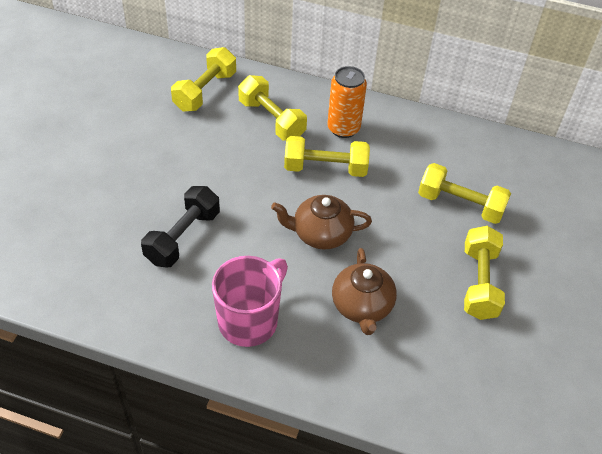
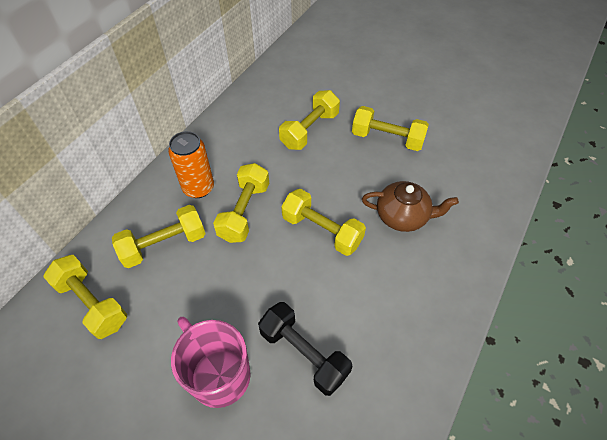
camera: 75 degrees left, 5 degrees up
pink mug [212,256,288,347] -> pink mug moved to [171,317,250,408]
brown teapot [271,195,372,250] -> yellow dumbbell [281,189,366,256]

